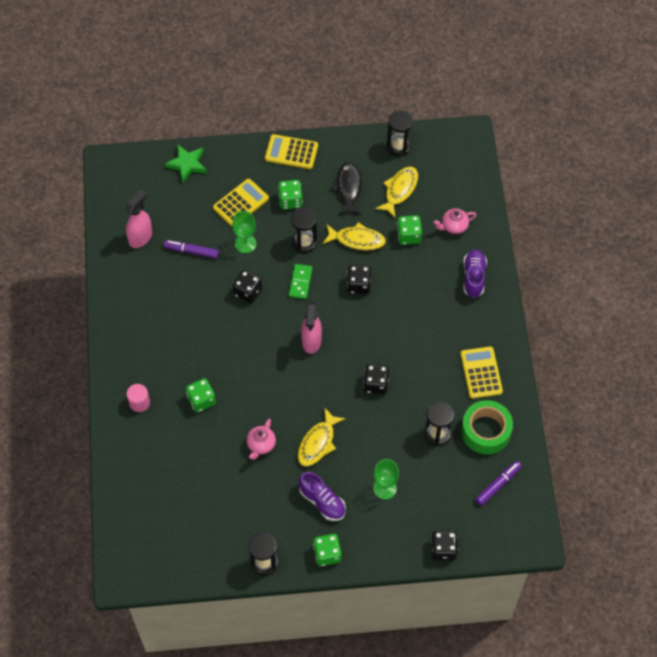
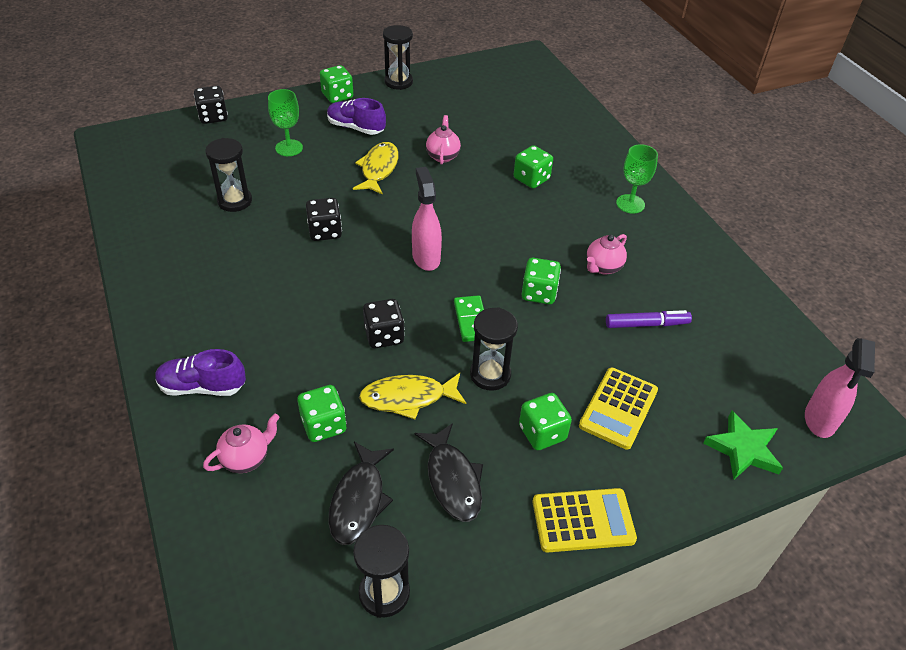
camera: 160 degrees right, 15 degrees down
pink spray bottle [124,190,152,248] -> pink spray bottle moved to [805,338,875,438]
pink cylinder [127,384,150,412] -> none
green goblet [232,211,257,253] -> green goblet moved to [616,144,658,214]
black dice [233,270,262,303] -> green dice [521,258,561,304]
yellow fish [375,167,418,218] -> black fish [328,442,394,545]
yellow calculator [460,347,503,399] -> none
green tape [461,400,513,454] -> none
purple shoe [463,249,487,298] -> purple shoe turned 105 degrees clockwise [155,349,246,396]
purple marker [475,461,522,506] -> none
none -> pink teapot [587,234,627,275]

